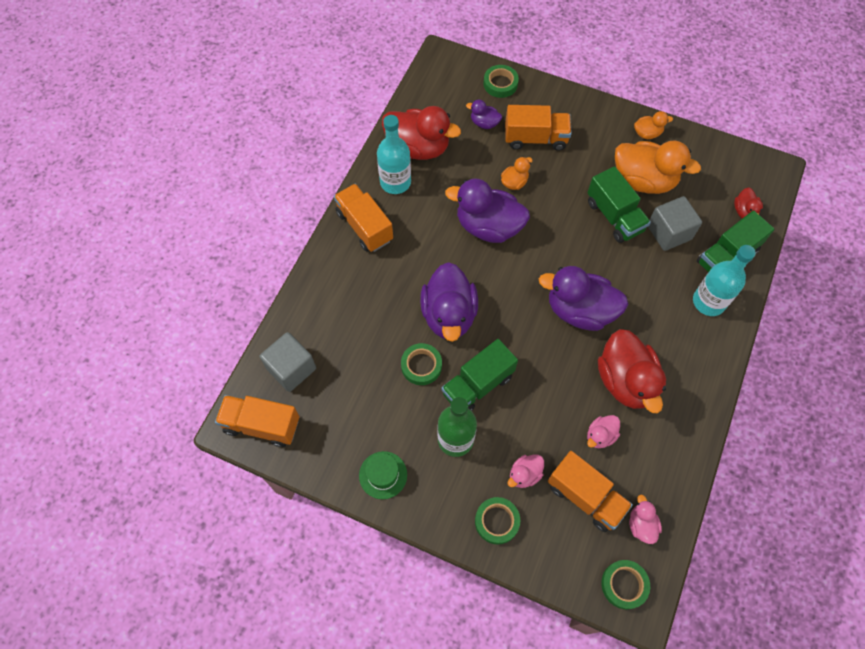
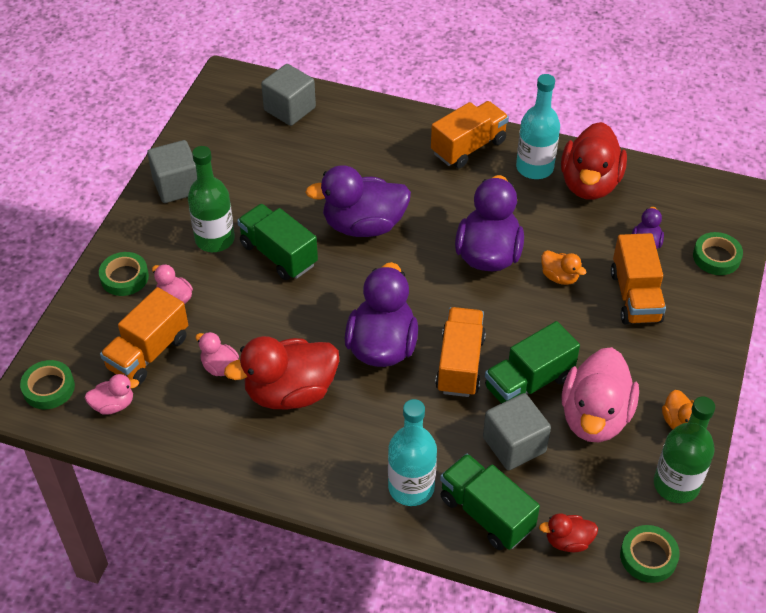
camera: 85 degrees right, 15 degrees down
orange truck [215,395,299,447] -> orange truck moved to [435,307,486,397]
green hat [359,451,407,499] -> grey cube [147,140,197,203]
green tape [401,343,442,385] -> green tape moved to [620,525,680,583]
orange duck [615,140,701,194] -> pink duck [561,347,639,442]
none -> green bottle [654,397,715,503]

